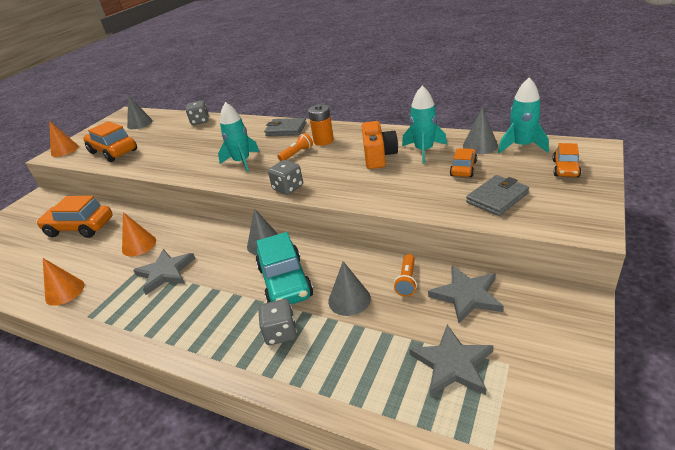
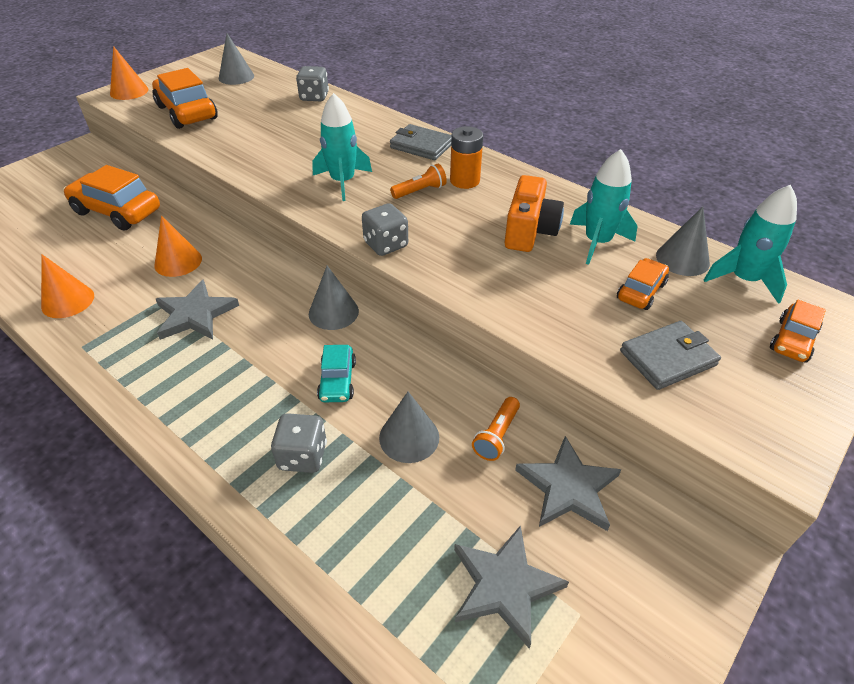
camera: 10 degrees right, 10 degrees up
turquoise car [256,232,313,305] -> turquoise car [317,345,356,402], size x0.55

